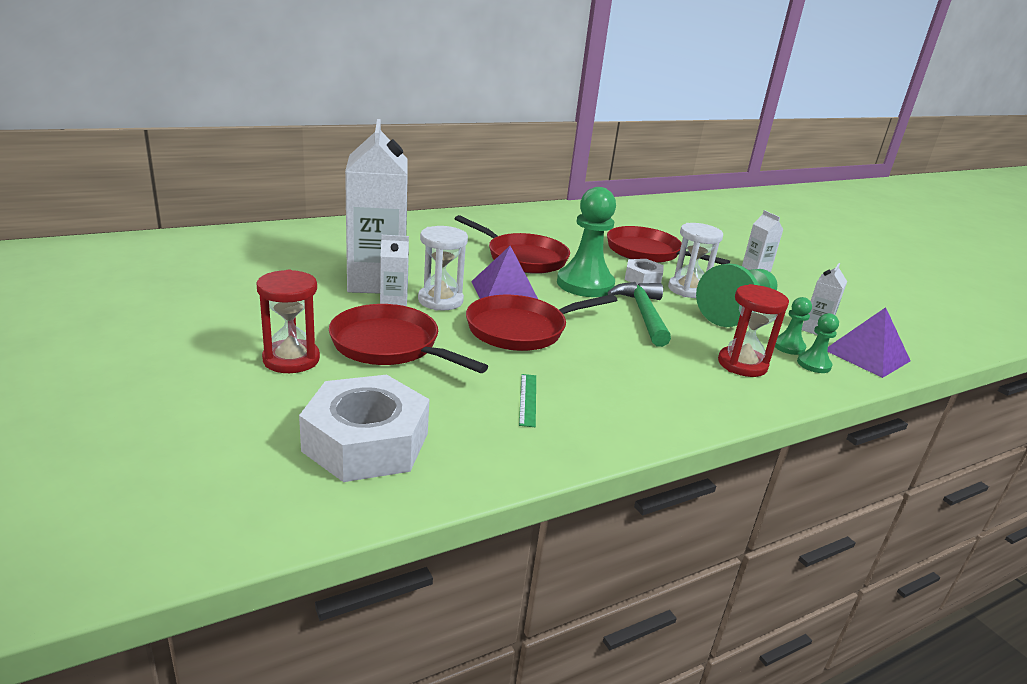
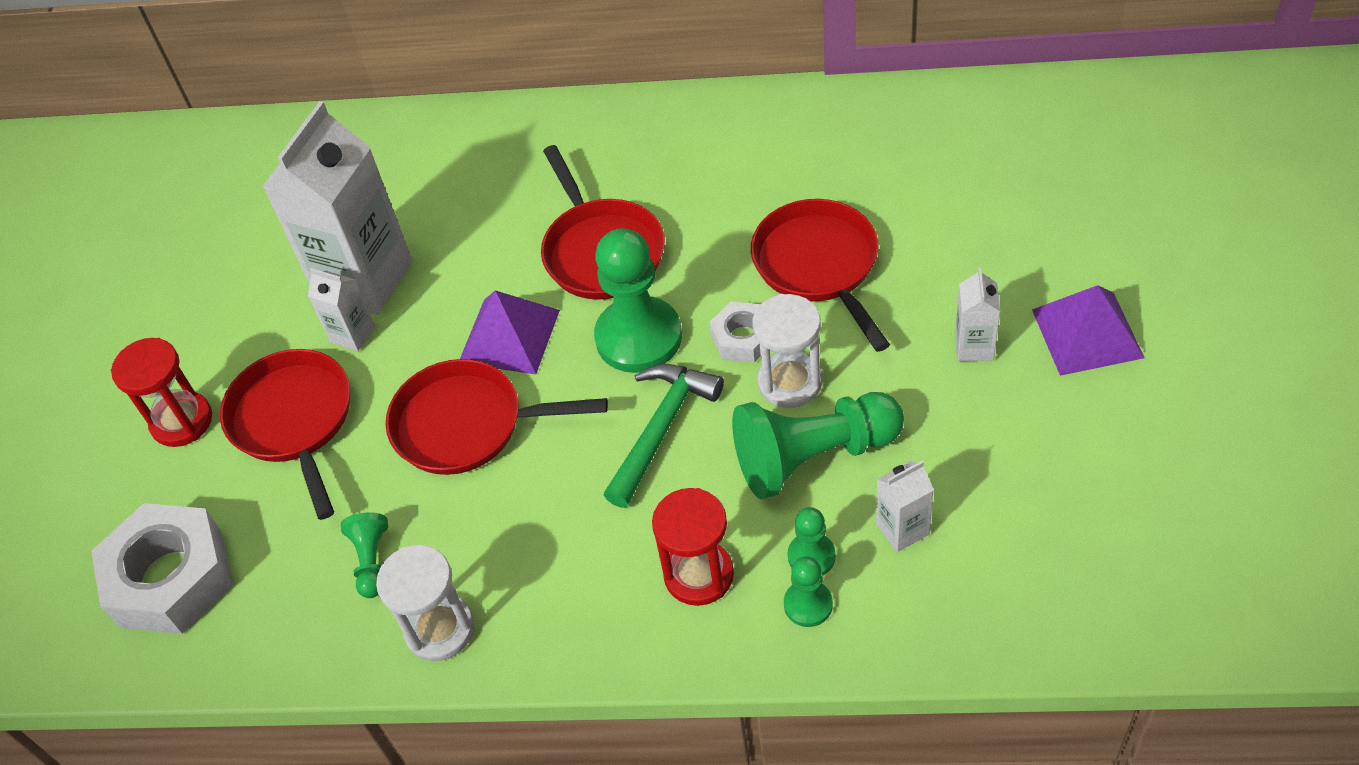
camera: 40 degrees right, 25 degrees up
white hourglass [418,226,468,311] -> white hourglass moved to [376,545,474,661]
green ruler [519,374,536,427] -> green pawn [341,512,388,598]
purple pyramid [828,307,910,378] -> purple pyramid moved to [1032,285,1145,376]

